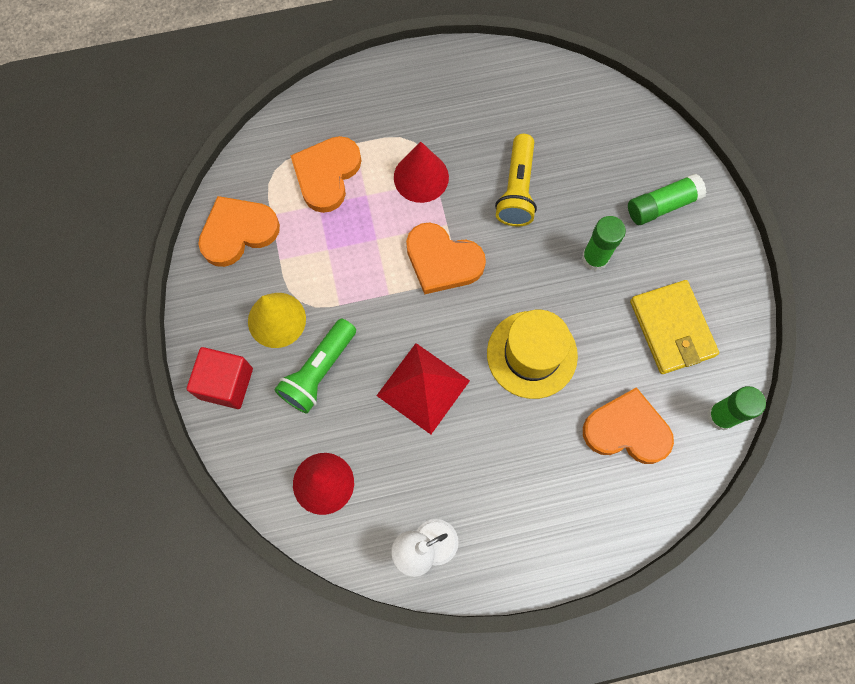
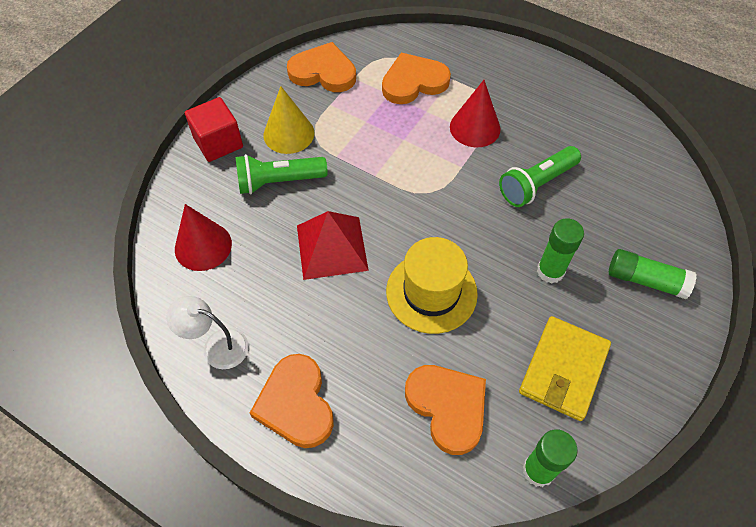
camera: 45 degrees right, 15 degrees down
orange heart [406,223,486,294] -> orange heart moved to [250,354,334,448]
yellow flashlight [495,134,537,227] -> green flashlight [499,146,581,207]

